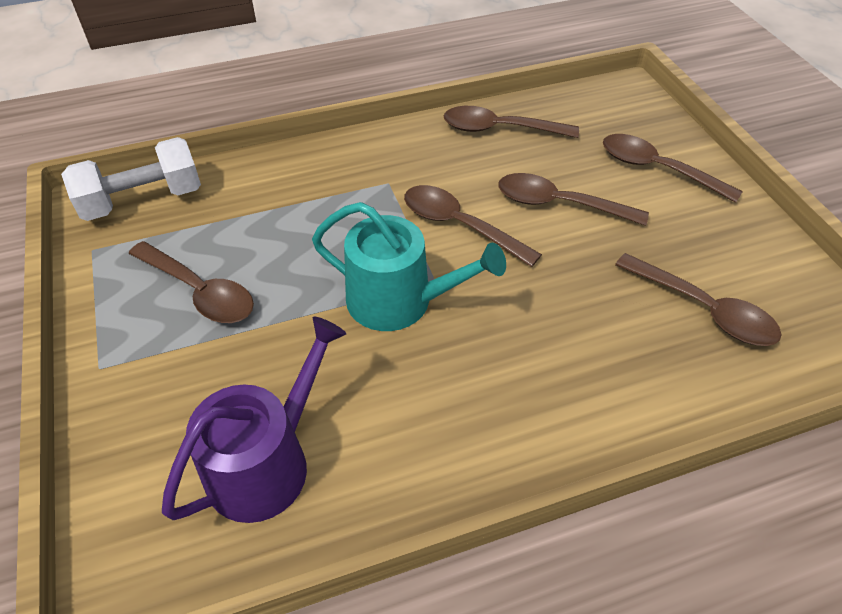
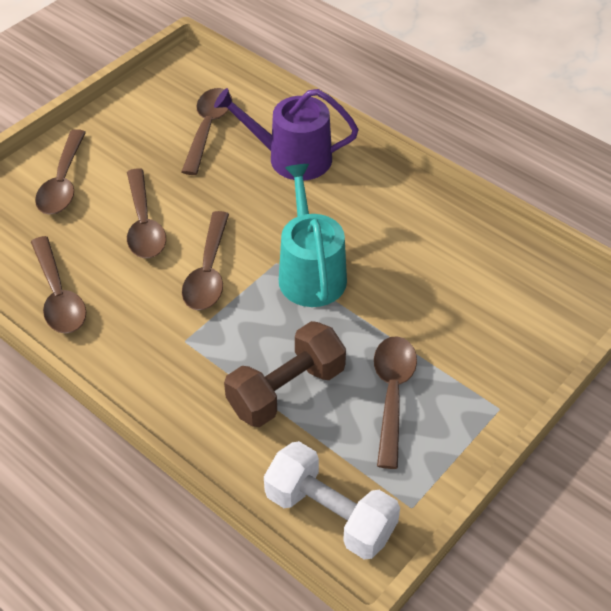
camera: 120 degrees left, 0 degrees up
purple watering can [162,316,346,523] -> purple watering can moved to [214,88,359,181]
none -> brown dumbbell [224,321,346,427]

